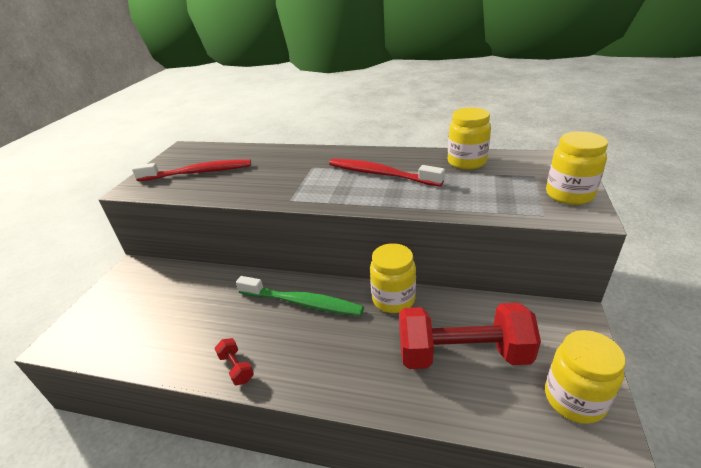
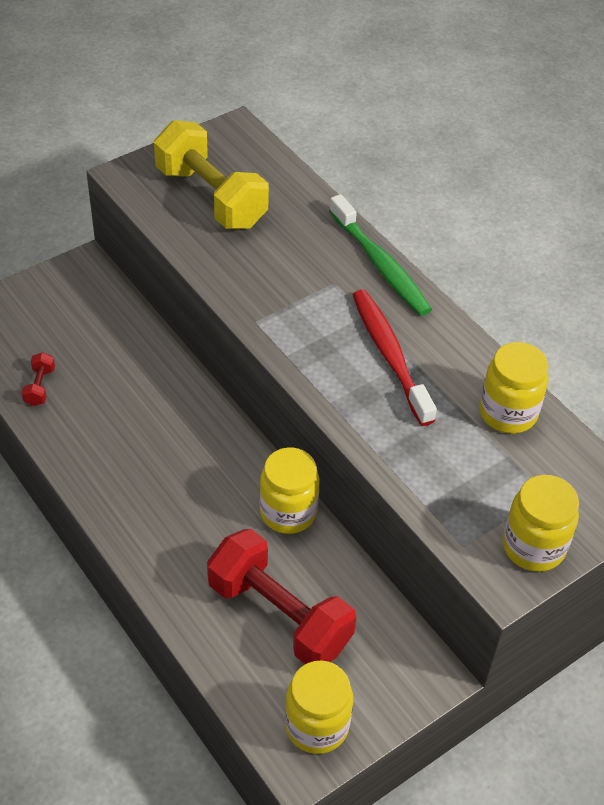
camera: 35 degrees right, 15 degrees up
red toothbrush [132,159,251,181] -> yellow dumbbell [154,120,269,229]
red dumbbell [214,338,254,385] -> red dumbbell moved to [22,352,55,406]
green toothbrush [236,276,364,316] -> green toothbrush moved to [329,194,432,316]

